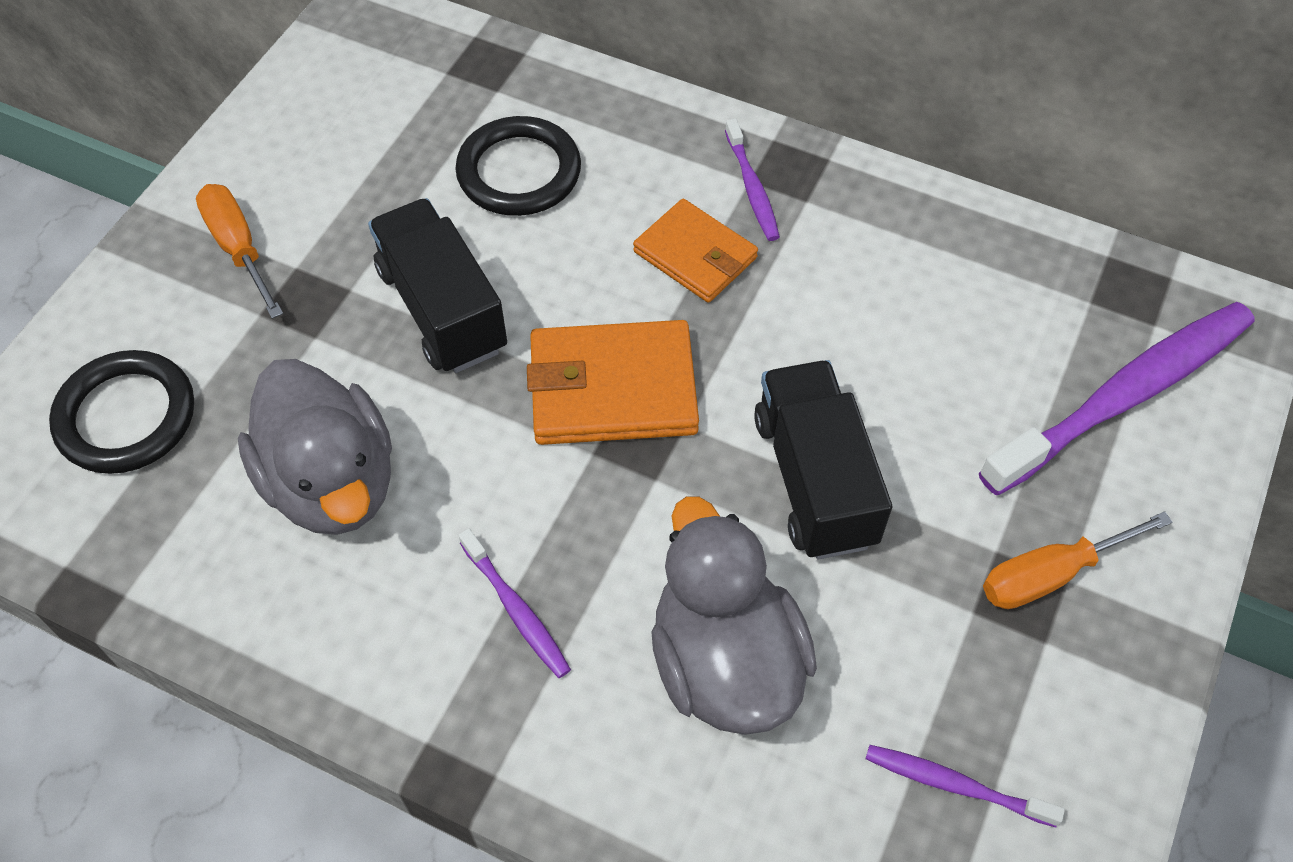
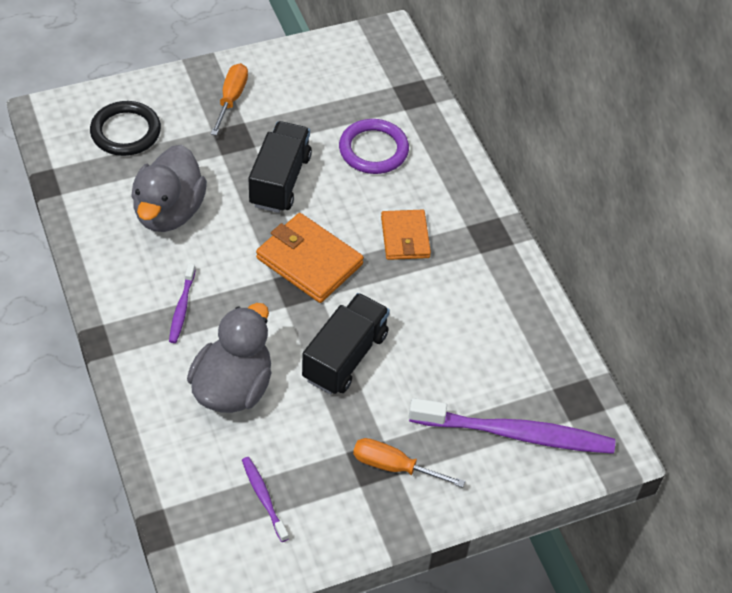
camera: 40 degrees right, 5 degrees down
black ring [455,116,581,216] -> purple ring [339,119,409,174]
purple toothbrush [725,119,780,241] -> none

